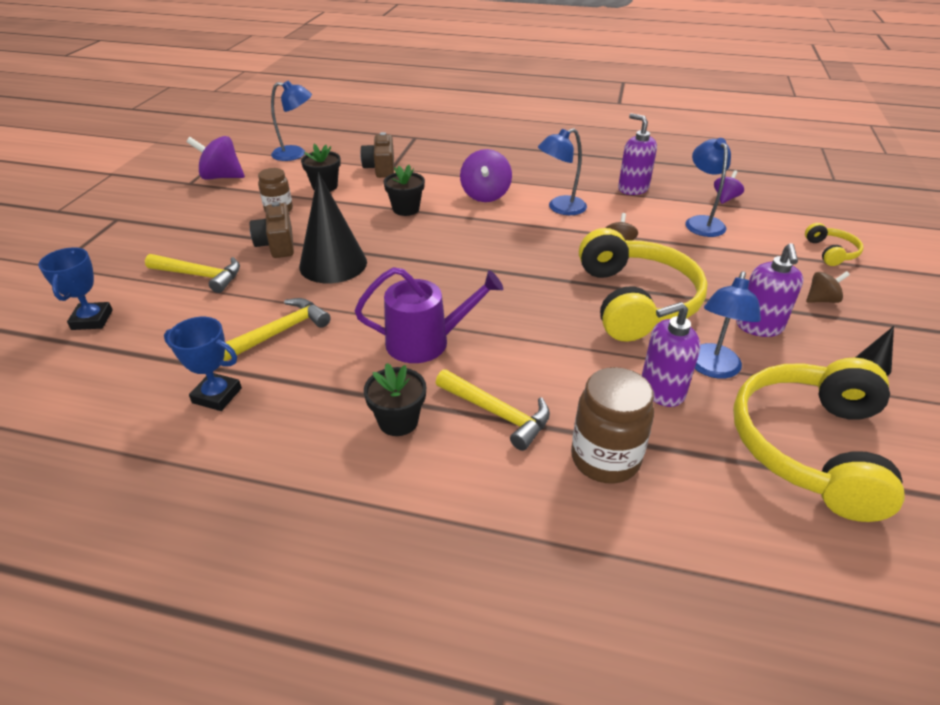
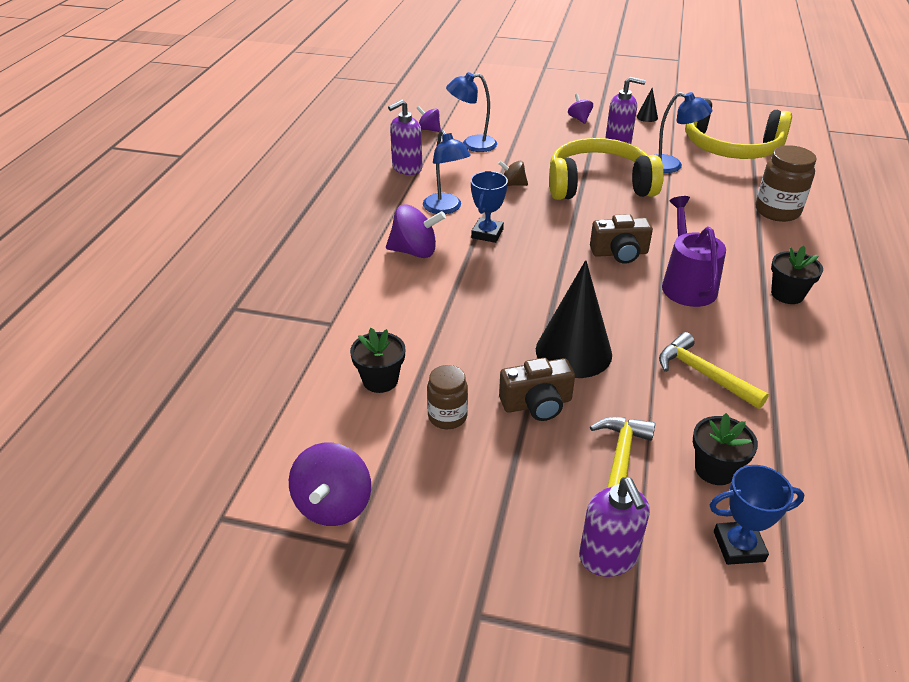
camera: 90 degrees left, 0 degrees up
blue trophy [164,317,242,411] -> blue trophy moved to [471,171,508,243]
blue lamp [271,80,312,161] -> none
brown camera [360,132,394,178] -> brown camera moved to [590,214,653,264]
black flower pot [383,165,425,216] -> black flower pot moved to [693,413,758,485]
yellow hammer [436,369,550,451] -> none
purple soap dispenser [642,302,700,407] -> purple soap dispenser moved to [579,477,650,577]
yellow headphones [805,223,864,266] -> none
brown spinning top [806,271,850,303] -> purple spinning top [568,94,593,124]

